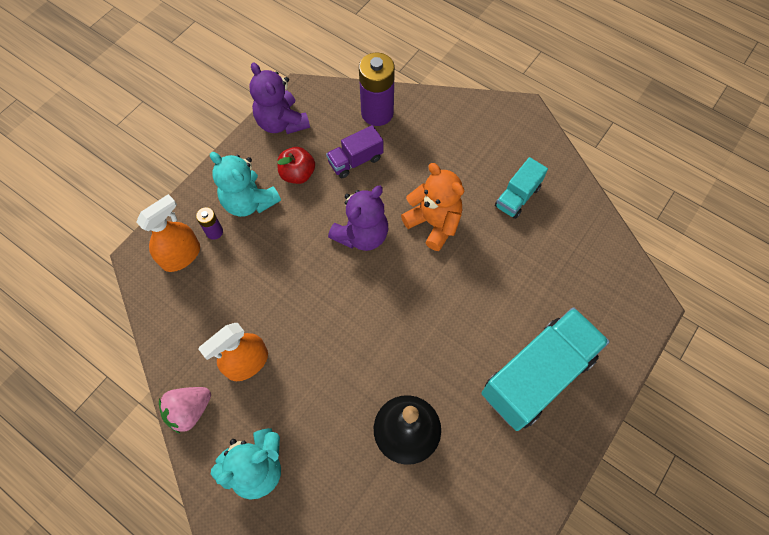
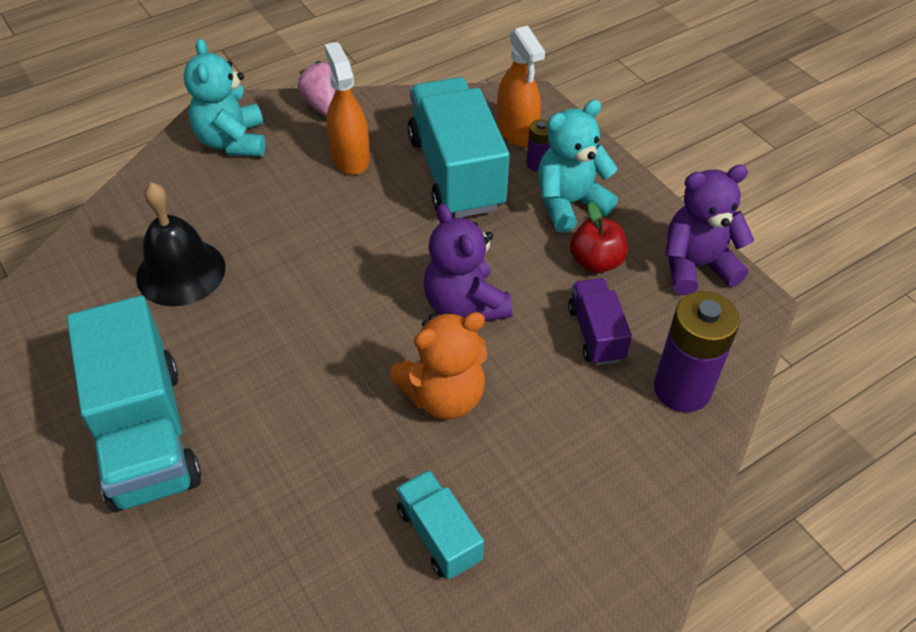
camera: 110 degrees right, 15 degrees down
none -> turquoise truck [408,77,510,218]

